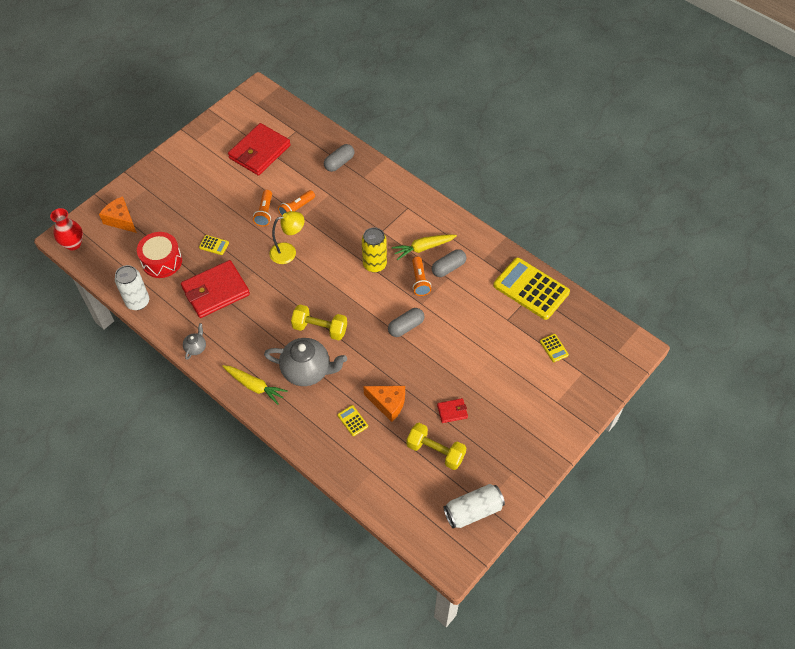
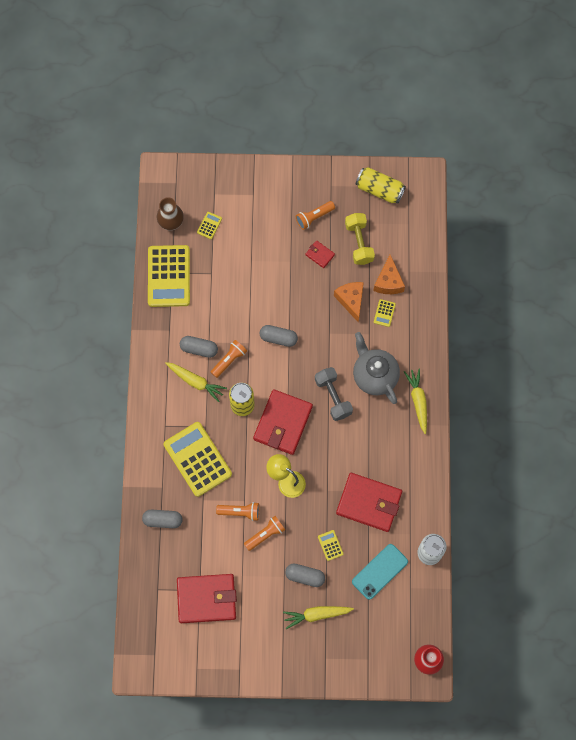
camera: 130 degrees left, 15 degrees up
orange cheese [99,196,137,233] -> orange cheese moved to [373,255,405,294]
red drum [137,232,182,278] -> turquoise phone [352,544,408,600]
grey teapot [183,323,206,360] -> none
yellow dumbbell [291,305,347,340] -> grey dumbbell [315,367,353,421]
white can [443,484,505,529] -> yellow can [356,167,406,204]
none -> brown vase [157,197,184,231]
none -> yellow calculator [163,422,232,497]
none -> red wallet [253,389,313,455]
none -> yellow carrot [283,606,354,629]
none -> grey capsule [285,563,325,587]
none -> orange flashlight [296,201,335,230]

